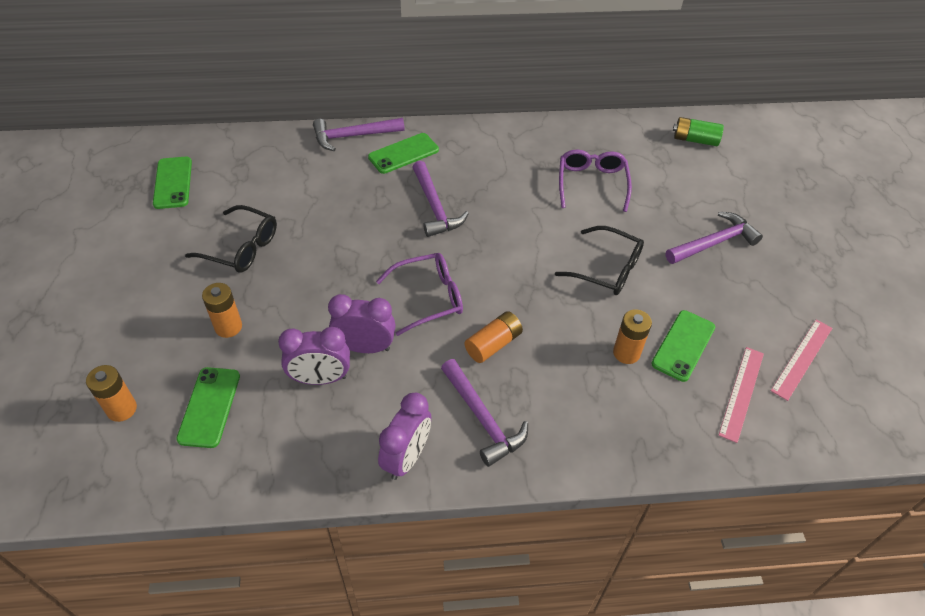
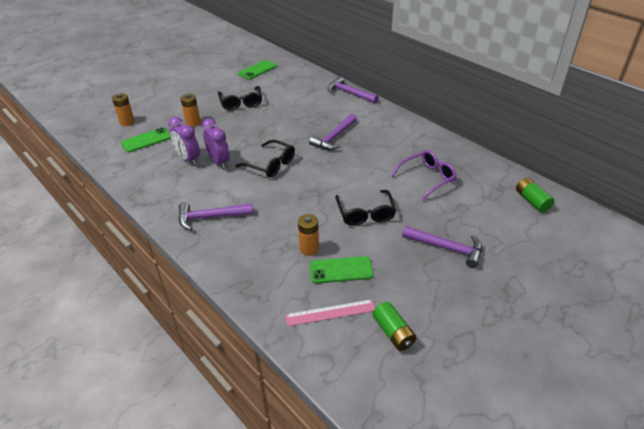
camera: 55 degrees right, 10 degrees down
green phone [368,133,439,174] -> none
purple glasses [376,253,463,336] -> black glasses [235,140,295,177]
purple clock [378,393,431,480] -> none
purple hammer [441,359,528,467] -> purple hammer turned 60 degrees clockwise [178,202,253,230]
orange battery [465,311,523,363] -> none
pink ruler [771,319,832,401] -> green battery [373,302,417,351]

